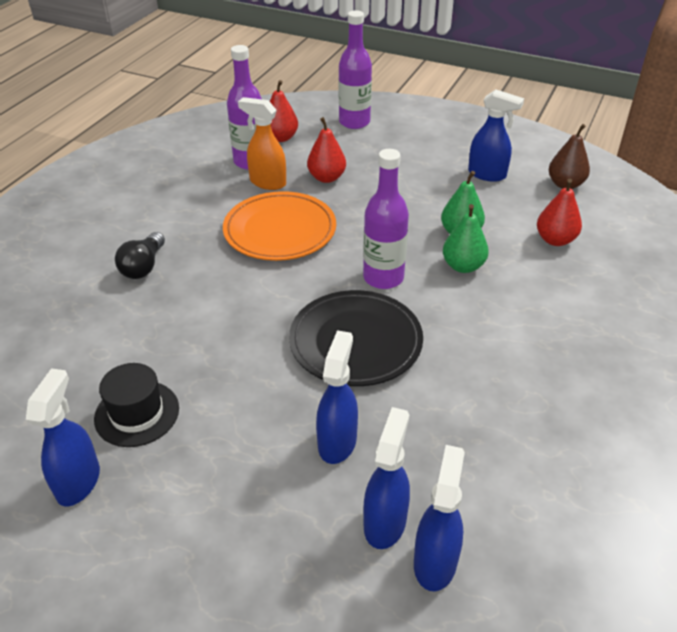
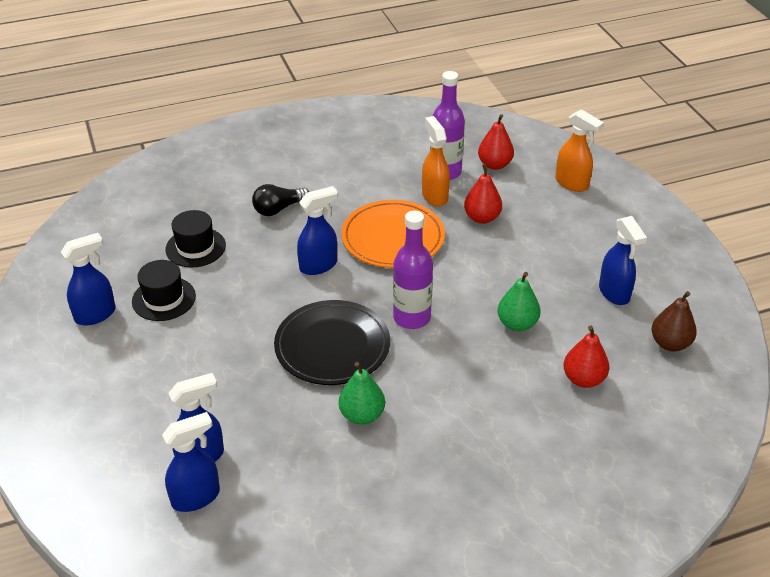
camera: 45 degrees right, 0 degrees up
blue spray bottle [316,330,358,464] -> blue spray bottle moved to [297,186,338,275]
purple bottle [339,10,372,129] -> orange spray bottle [555,109,604,192]
green pear [443,204,489,273] -> green pear moved to [339,362,385,425]
none -> black hat [165,210,226,268]

